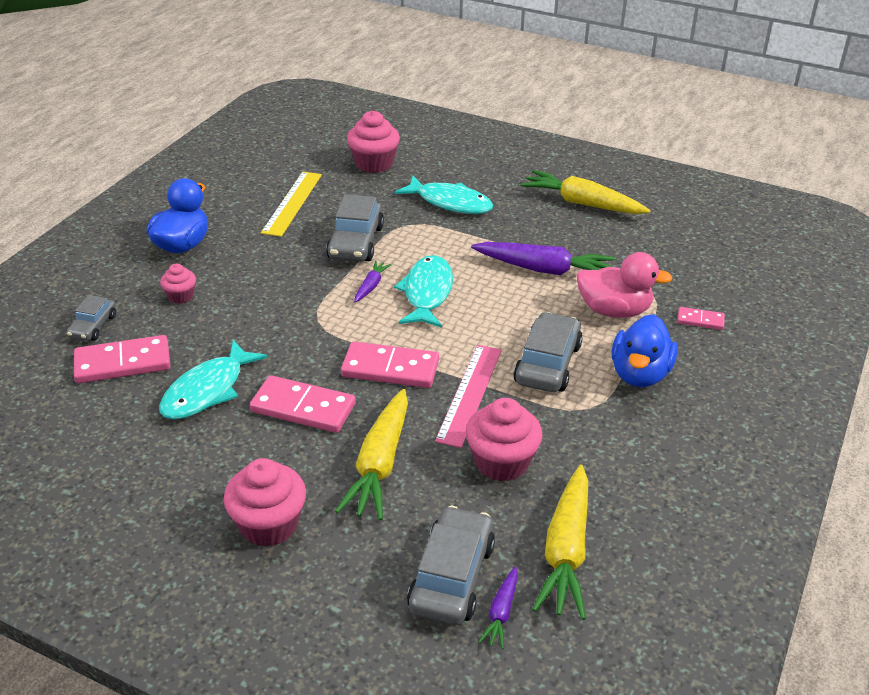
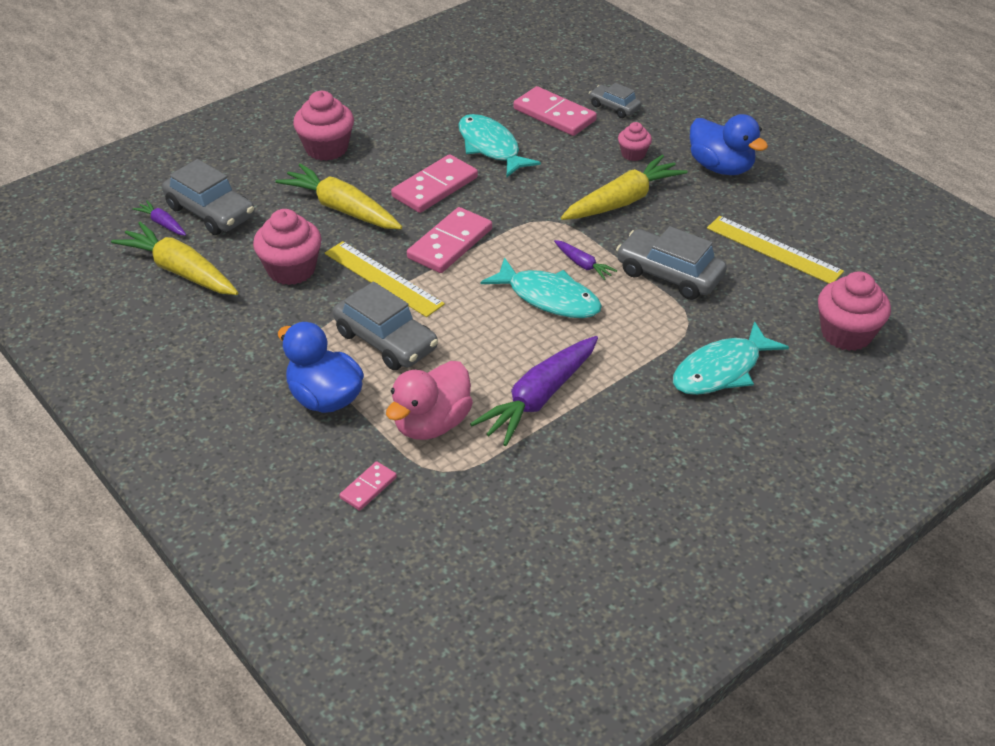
camera: 115 degrees right, 5 degrees up
pink domino [74,335,170,383] -> pink domino turned 60 degrees counterclockwise [513,86,597,136]
pink ruler [435,345,502,448] -> yellow ruler [325,241,445,317]
yellow carrot [521,170,651,214] -> yellow carrot moved to [561,155,688,220]

